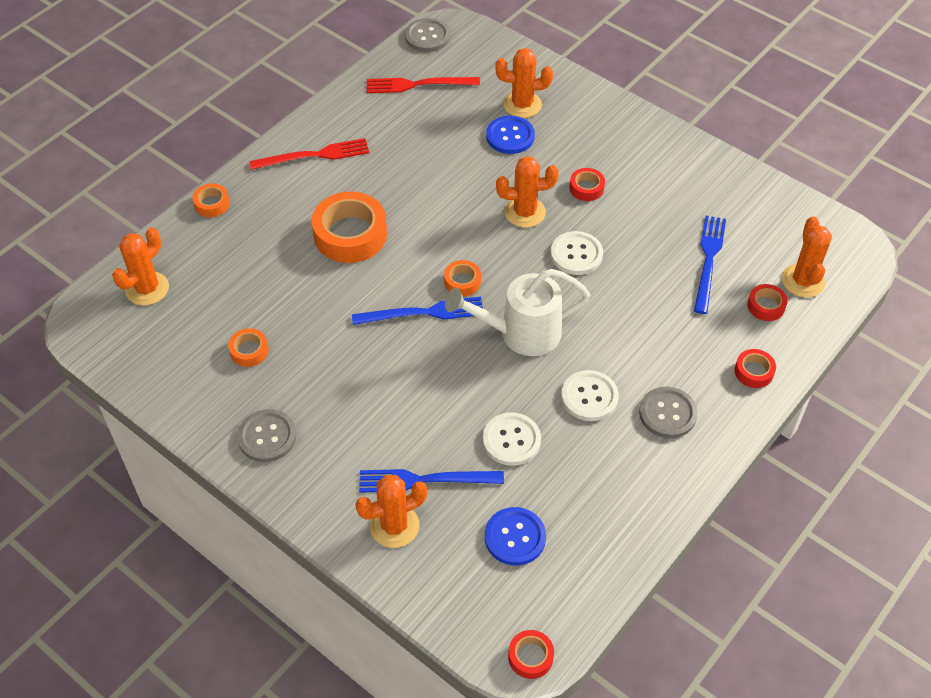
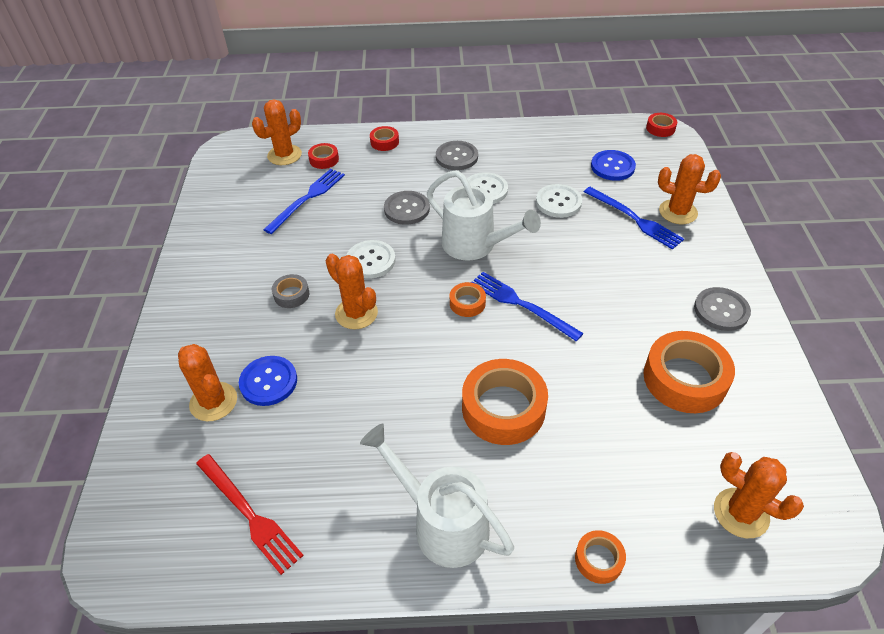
camera: 130 degrees left, 5 degrees down
orange cactus [112,227,169,305] -> orange cactus turned 45 degrees clockwise [714,452,804,538]
orange tape [228,328,269,367] -> orange tape [644,331,735,413], size x2.05
red fork [249,138,369,170] -> white watering can [360,424,514,568]
grey button [405,18,450,52] -> grey button moved to [384,191,430,225]
red tape [569,168,605,201] -> grey tape [272,274,309,308]
blue fork [694,216,726,314] -> blue fork turned 150 degrees clockwise [263,169,345,234]

